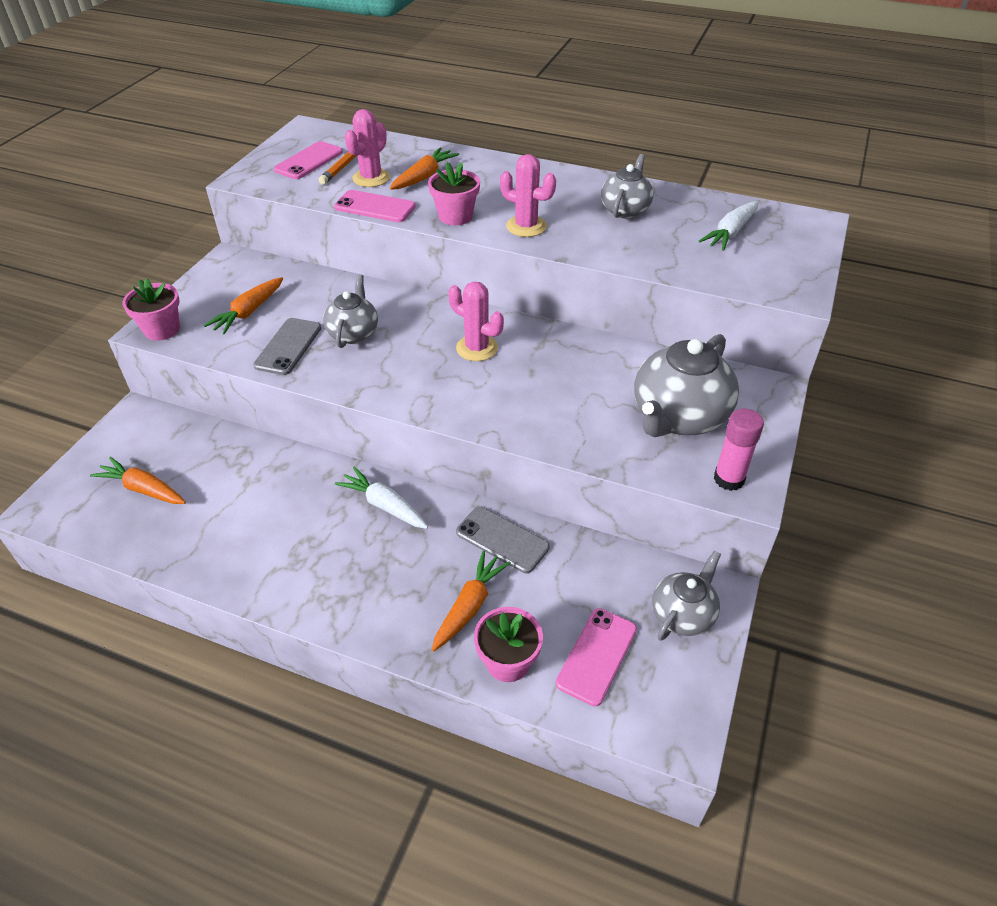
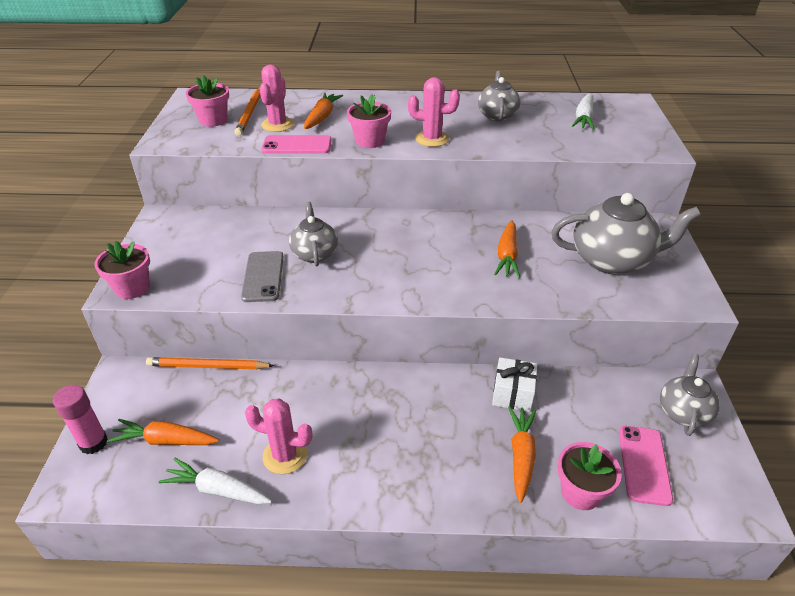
camera: 20 degrees left, 5 degrees down
orange carrot [204,277,283,335] -> orange carrot moved to [494,220,520,278]
pink phone [274,141,343,179] -> pink flower pot [186,75,229,127]
white carrot [334,466,428,529] -> white carrot moved to [158,458,272,504]
pink cactus [448,282,504,361] -> pink cactus moved to [245,399,312,474]
grey phone [456,506,550,573] -> white gift [492,357,537,412]
grey teapot [634,334,739,437] -> grey teapot turned 105 degrees counterclockwise [551,193,701,275]
pink glue stick [714,409,764,491] -> pink glue stick moved to [53,385,108,454]
none -> orange pencil [146,357,274,370]

